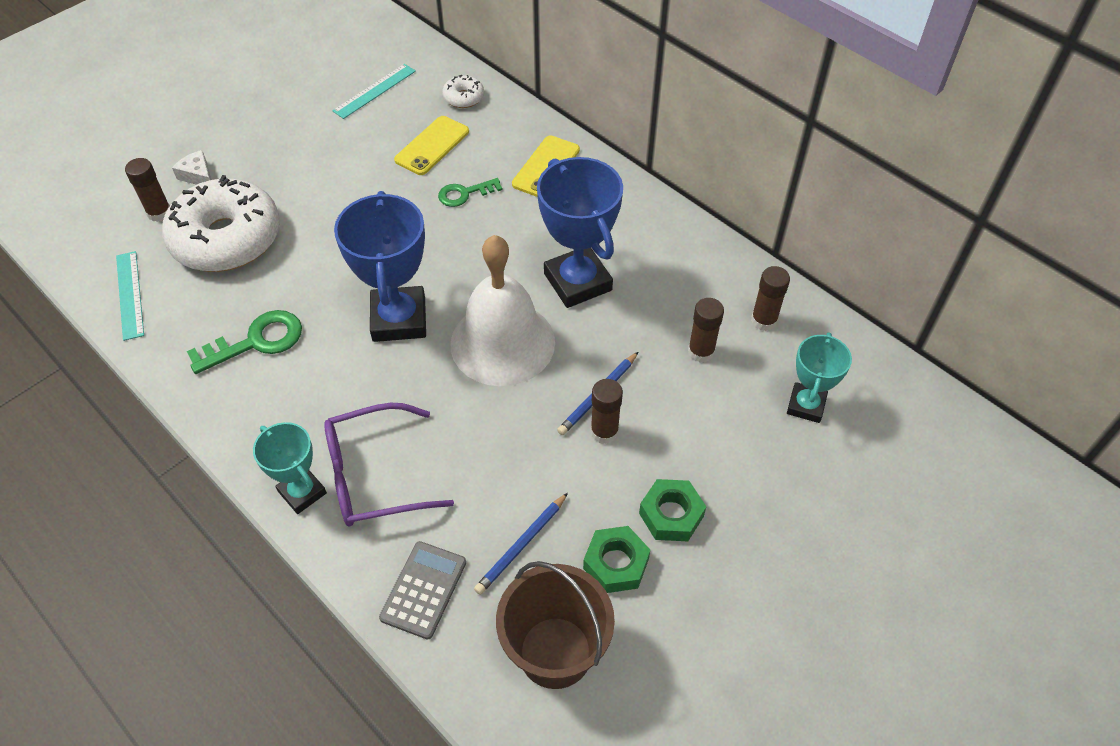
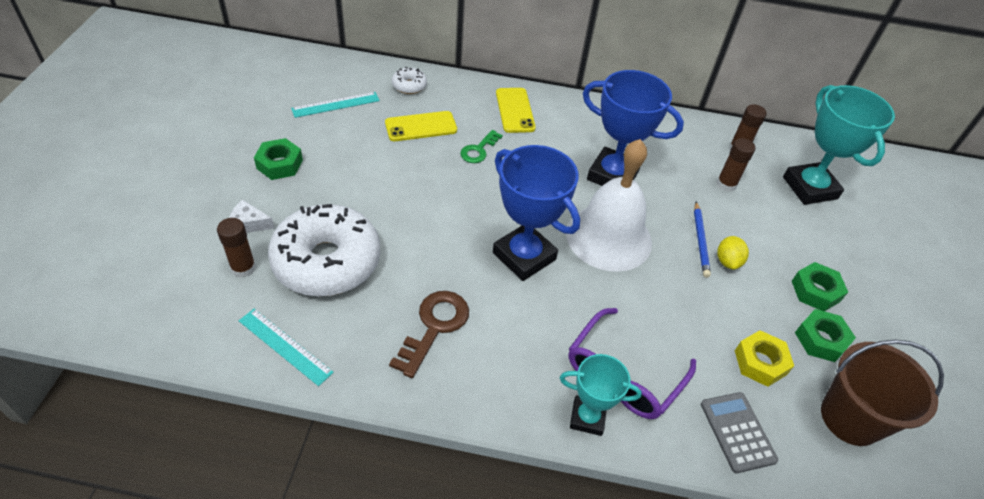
camera: 40 degrees left, 5 degrees down
green key [187,310,302,374] -> brown key [389,291,469,378]
turquoise ruler [332,64,416,119] -> turquoise ruler turned 60 degrees clockwise [291,92,380,118]
yellow phone [394,116,469,175] -> yellow phone turned 75 degrees clockwise [385,111,457,141]
blue pencil [474,493,568,595] -> yellow nut [735,330,794,387]
brown glue stick [590,379,623,444] -> yellow lemon [717,236,749,270]
turquoise trophy [787,332,852,423] -> turquoise trophy [783,85,895,205], size x1.69
none -> green nut [254,138,303,180]

